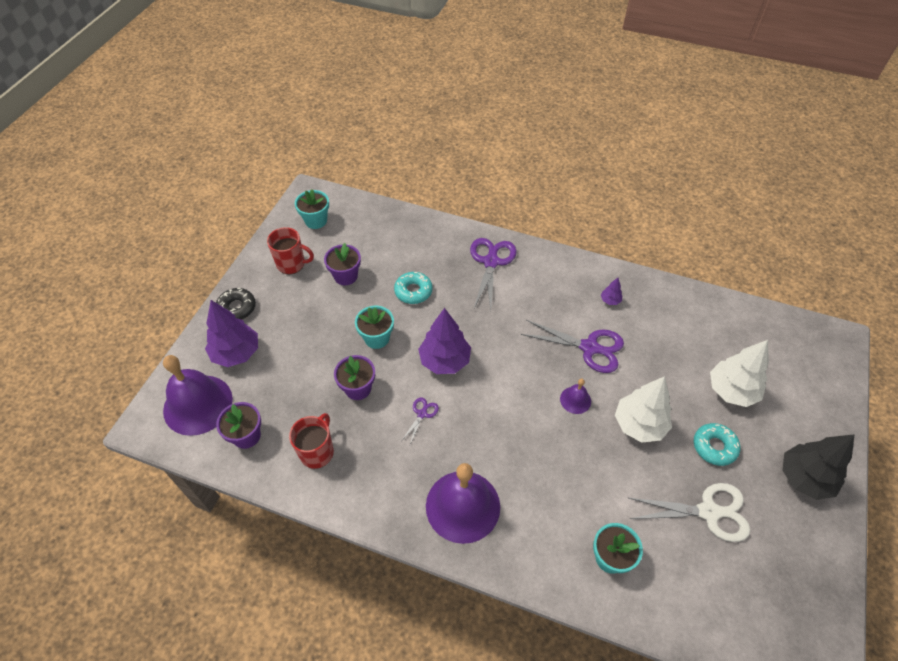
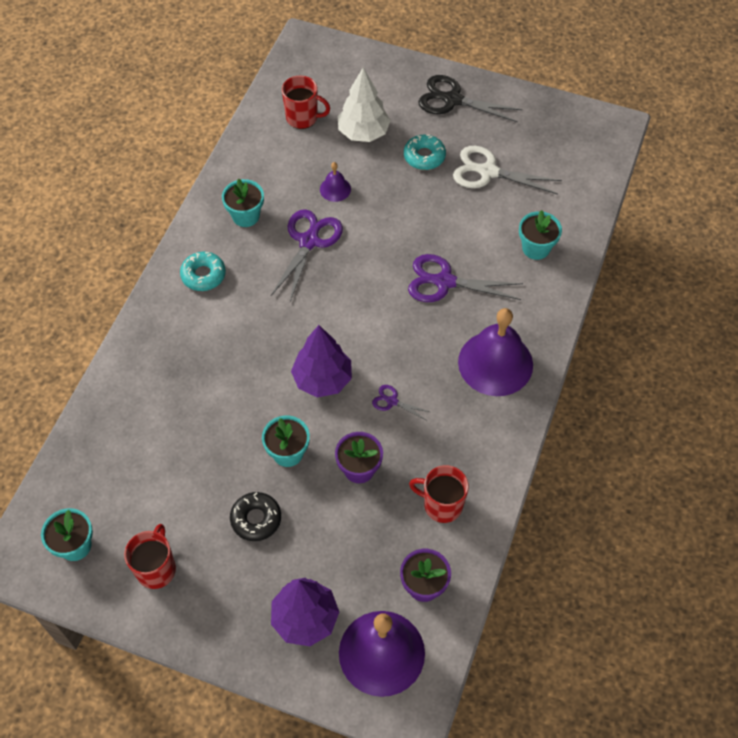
camera: 90 degrees left, 5 degrees up
black donut [216,288,256,320] -> black donut moved to [230,492,281,541]
purple flower pot [324,243,361,285] -> none
turquoise donut [394,272,433,304] -> turquoise donut moved to [180,252,226,291]
purple scissors [470,238,517,310] -> purple scissors moved to [408,254,523,302]
purple bell [560,379,591,414] -> purple bell moved to [320,162,351,202]
purple tree [601,278,622,305] -> turquoise flower pot [222,179,264,227]
white tree [615,376,672,443] -> none
white scissors [629,483,750,542] -> white scissors turned 75 degrees counterclockwise [453,146,562,194]
black tree [782,434,855,500] -> black scissors [418,75,523,122]
none -> red mug [282,76,330,129]

